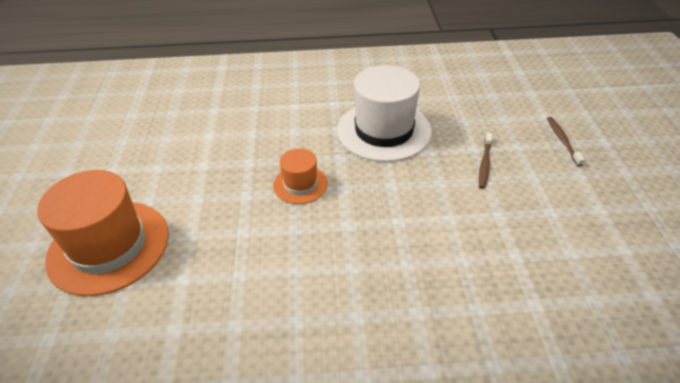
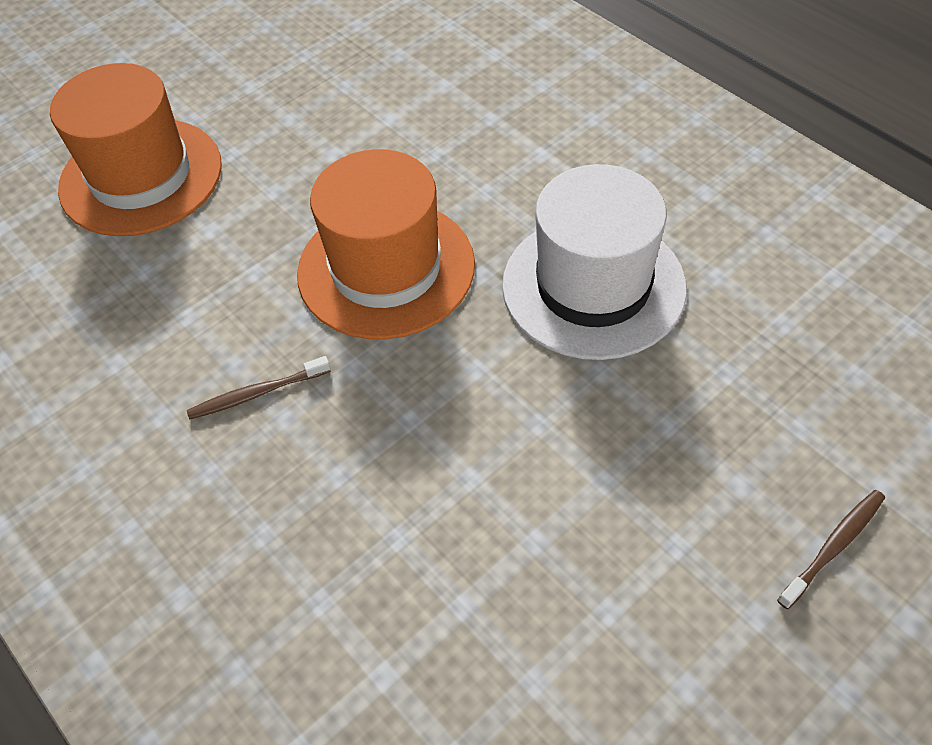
camera: 55 degrees right, 10 degrees up
orange hat [273,148,328,204] -> orange hat [297,149,475,339], size x1.93
brown toothbrush [479,133,492,189] -> brown toothbrush moved to [187,356,331,420]

